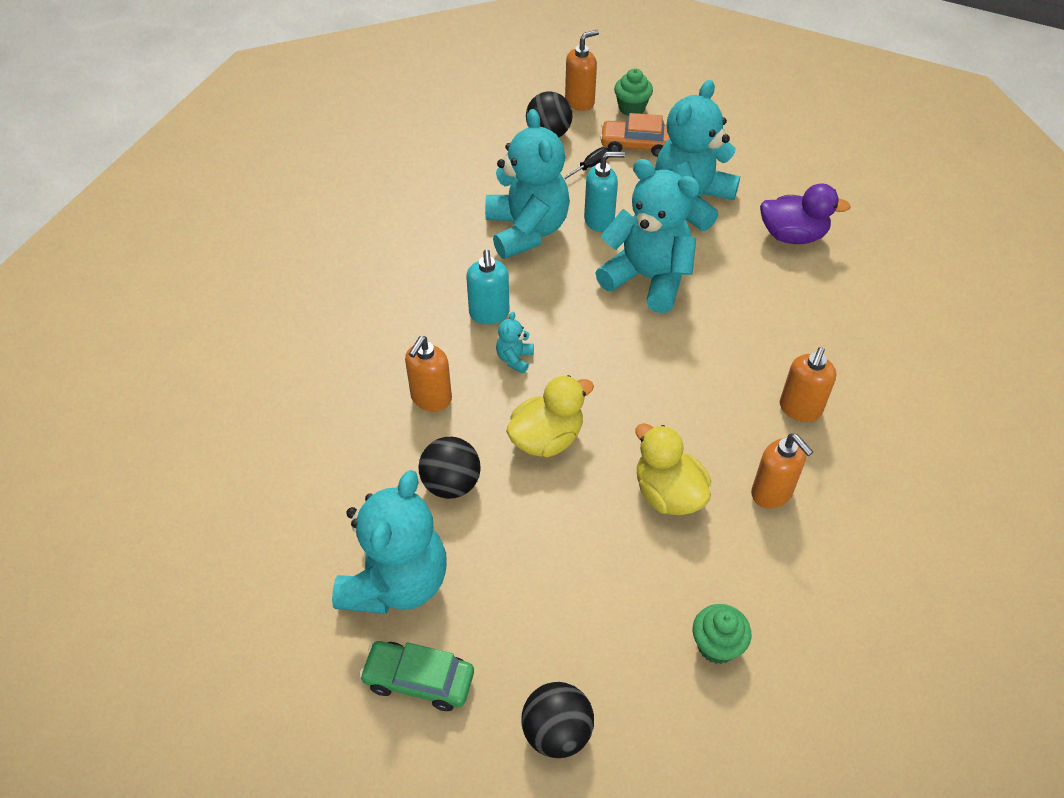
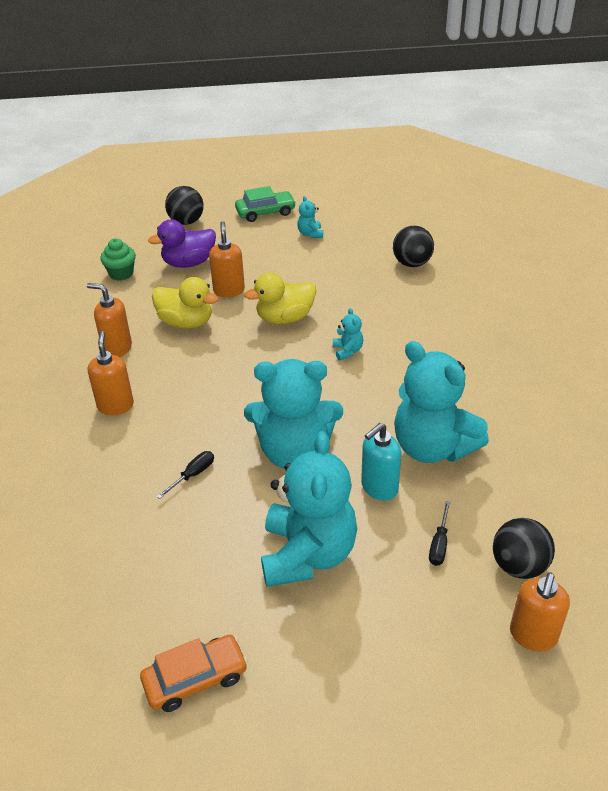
camera: 150 degrees right, 10 degrees down
turquoise teddy bear [332,470,447,614] -> turquoise teddy bear [297,196,323,238], size x0.40
orange soap dispenser [405,336,452,411] -> orange soap dispenser moved to [209,221,245,297]
black ball [418,437,481,499] -> black ball moved to [393,226,434,267]
turquoise soap dispenser [466,249,509,324] -> none
yellow duck [506,375,594,457] -> yellow duck turned 45 degrees clockwise [244,273,316,324]
orange car [600,113,670,157] -> orange car moved to [140,635,248,712]
green cupcake [614,68,653,116] -> none
purple duck [760,183,851,244] -> purple duck moved to [148,219,216,268]
none -> black screwdriver [157,451,214,499]

